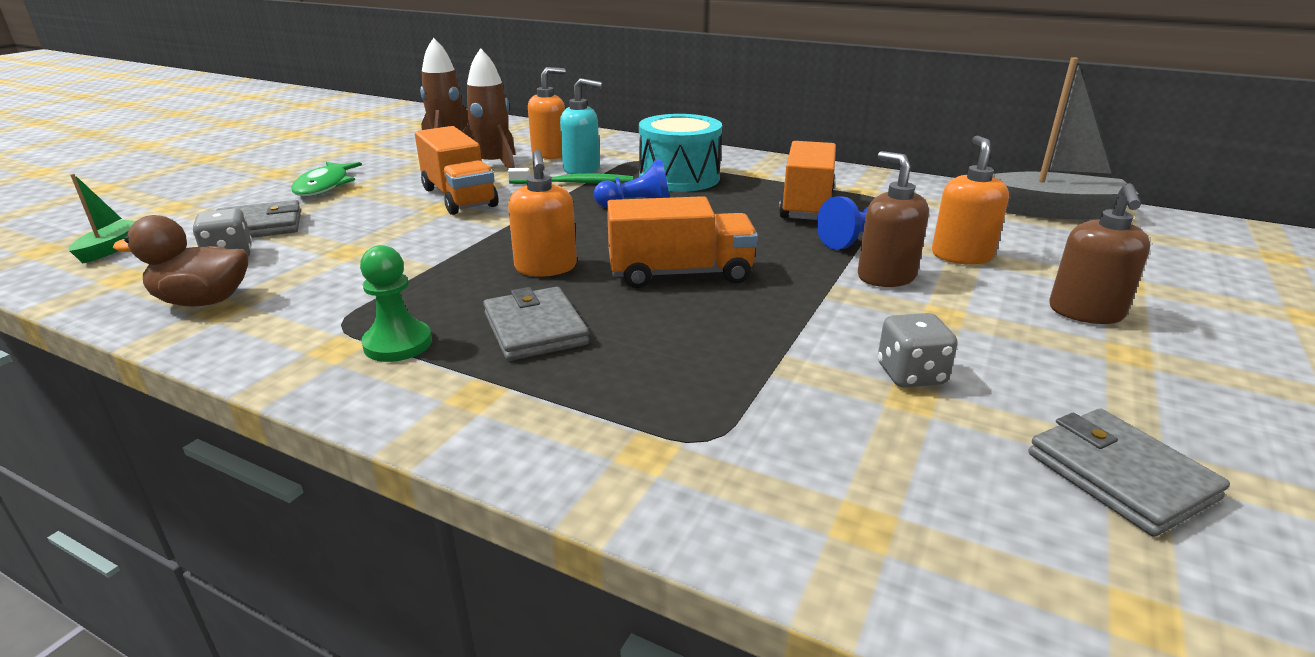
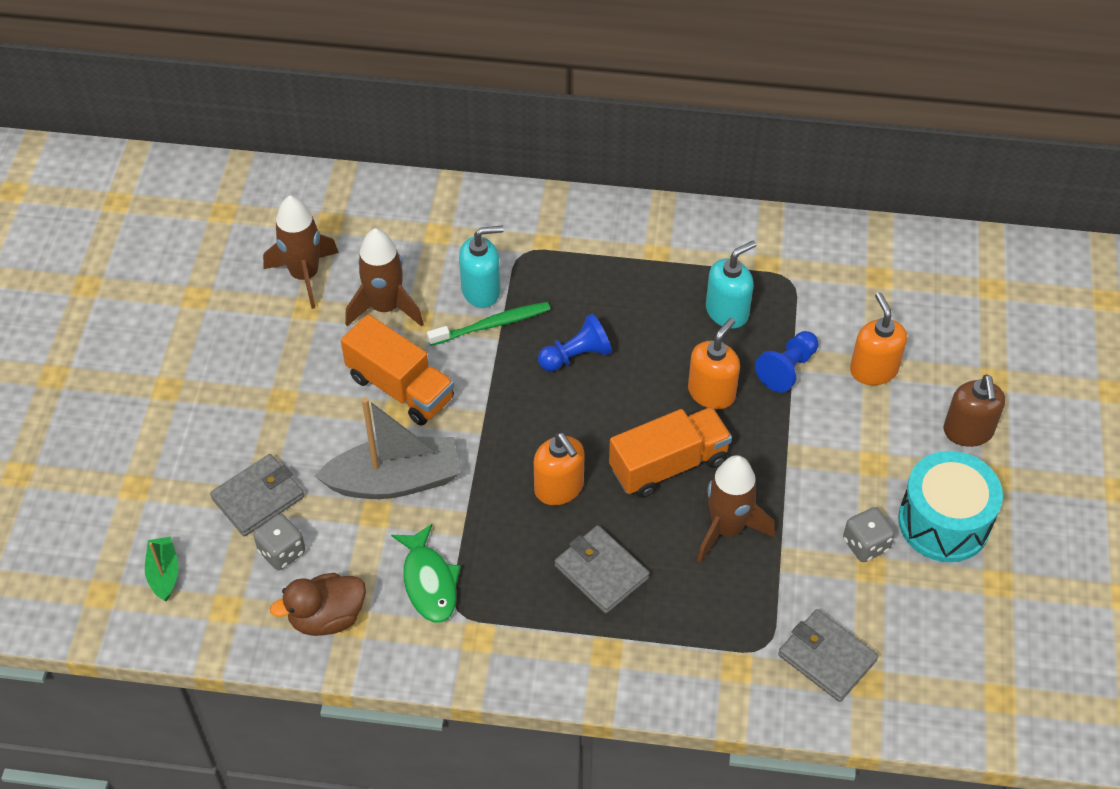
camera: 20 degrees left, 25 degrees up
green fish [291,162,362,197] -> green fish moved to [391,524,461,623]
green pawn [360,245,432,362] -> none
orange soap dispenser [528,67,566,159] -> orange soap dispenser moved to [688,318,740,409]
turquoise drum [639,114,722,192] -> turquoise drum moved to [898,451,1003,562]
orange truck [779,141,836,220] -> turquoise soap dispenser [706,241,756,328]
brown soap dispenser [858,151,929,287] -> none
grey boat [993,57,1139,219] -> grey boat moved to [315,397,460,499]
grey wallet [1029,408,1230,537] -> grey wallet moved to [778,609,878,702]
none -> brown rocket [697,455,775,563]

